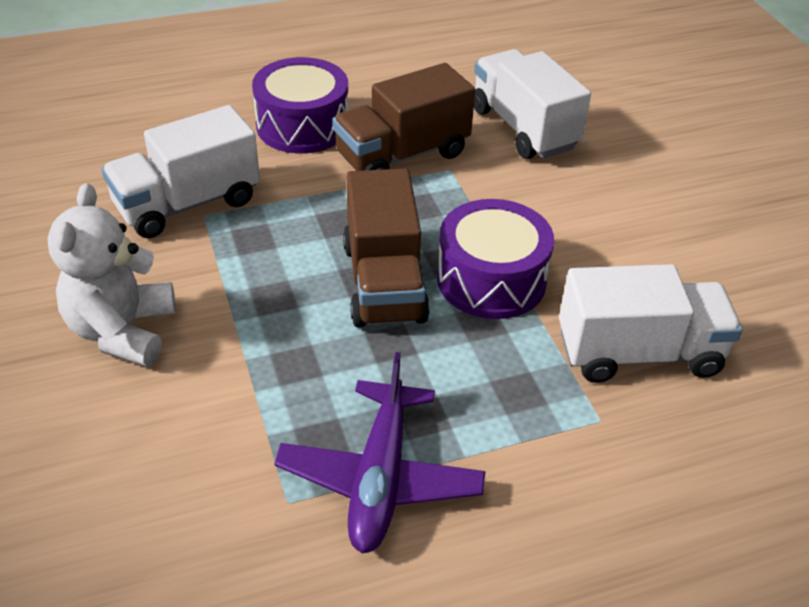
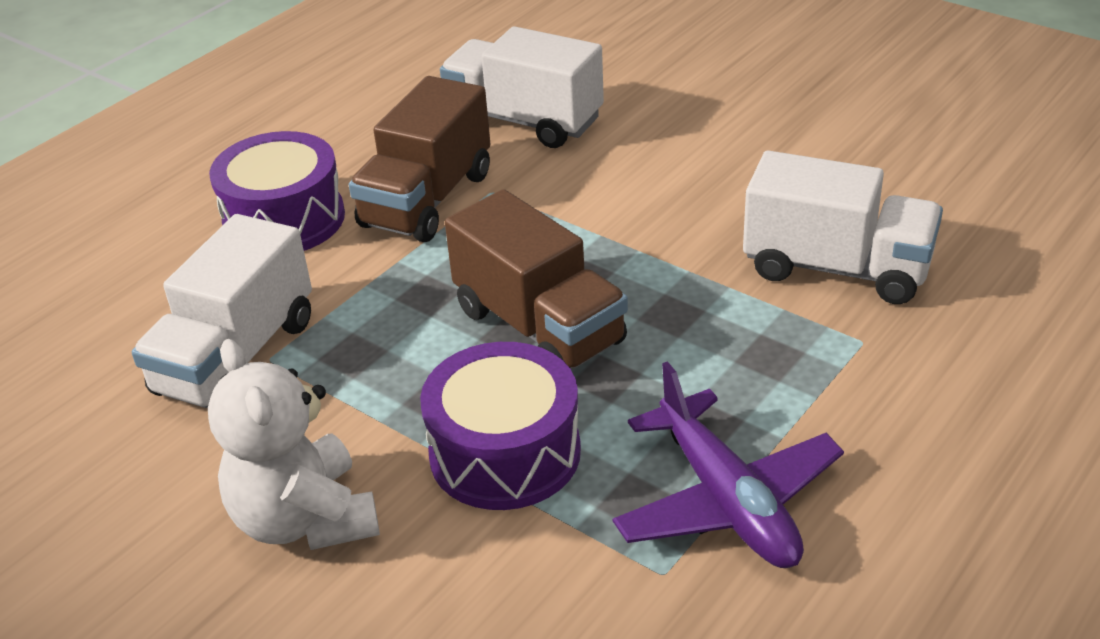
camera: 30 degrees left, 5 degrees down
purple drum [437,199,554,319] -> purple drum moved to [420,342,581,510]
white truck [559,264,742,383] -> white truck turned 60 degrees clockwise [743,150,943,304]

